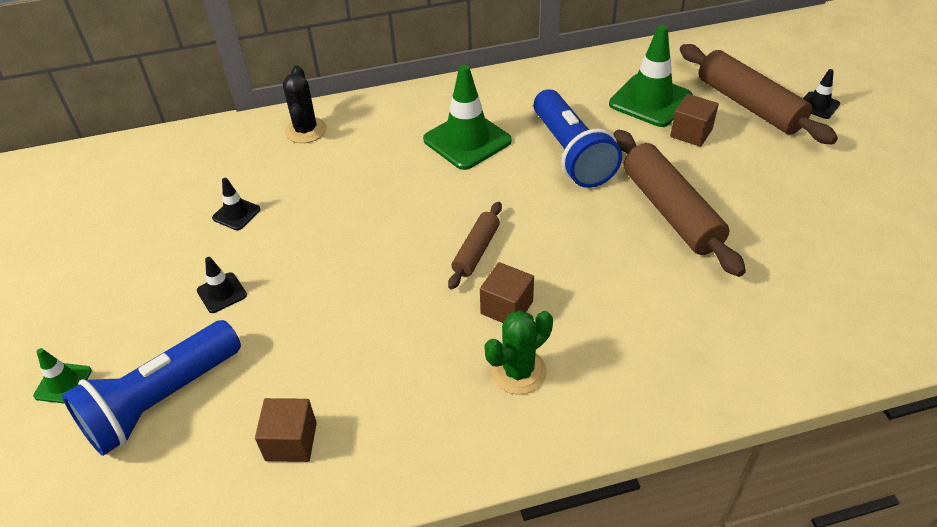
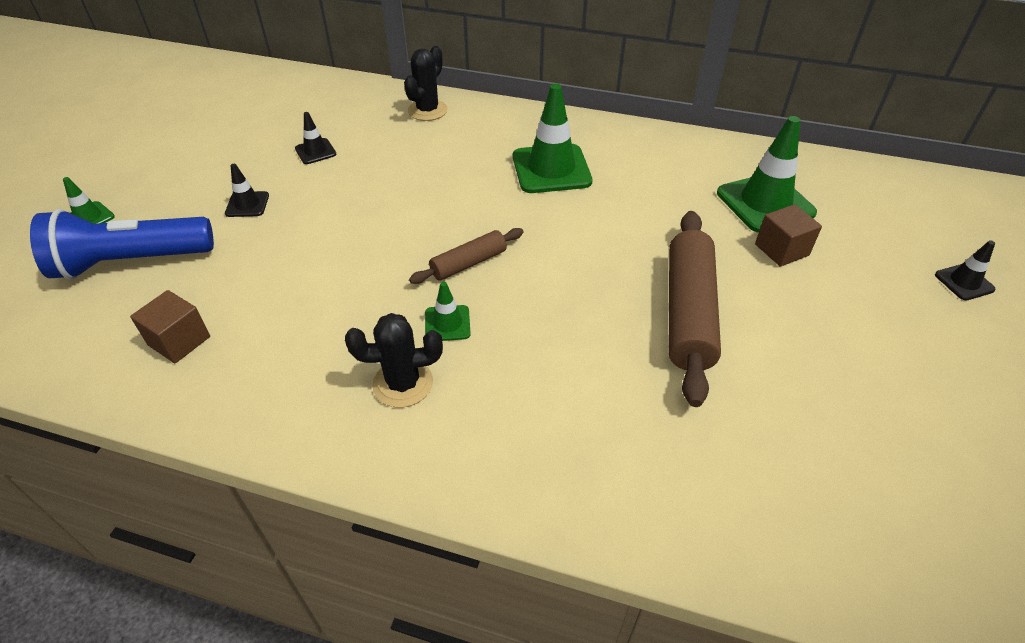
camera: 30 degrees right, 0 degrees up
brown cube [480,262,534,323] -> green traffic cone [425,282,471,341]
green cactus [484,310,553,395] -> black cactus [345,313,443,407]
blue flashlight [533,89,622,188] -> none
brown rolling pin [680,44,838,145] -> none

